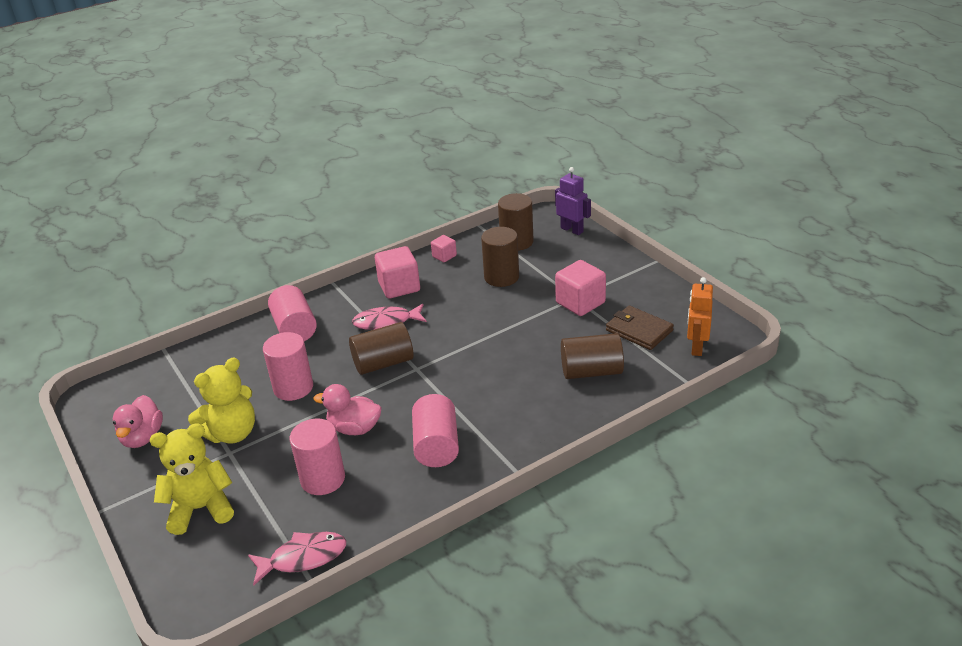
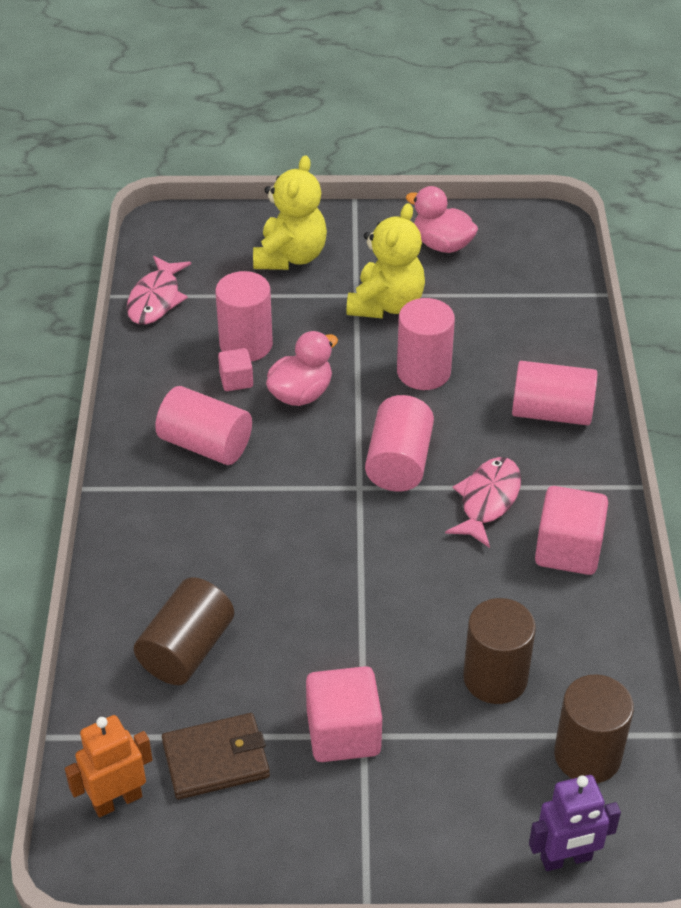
camera: 120 degrees right, 10 degrees up
yellow teddy bear [188,358,255,444] -> yellow teddy bear turned 150 degrees counterclockwise [346,203,425,318]
brown cylinder [349,322,414,375] -> pink cylinder [365,395,434,492]
pink cube [431,235,457,262] -> pink cube moved to [218,348,253,391]
orange robot [687,277,713,356] -> orange robot turned 75 degrees counterclockwise [65,715,153,817]

